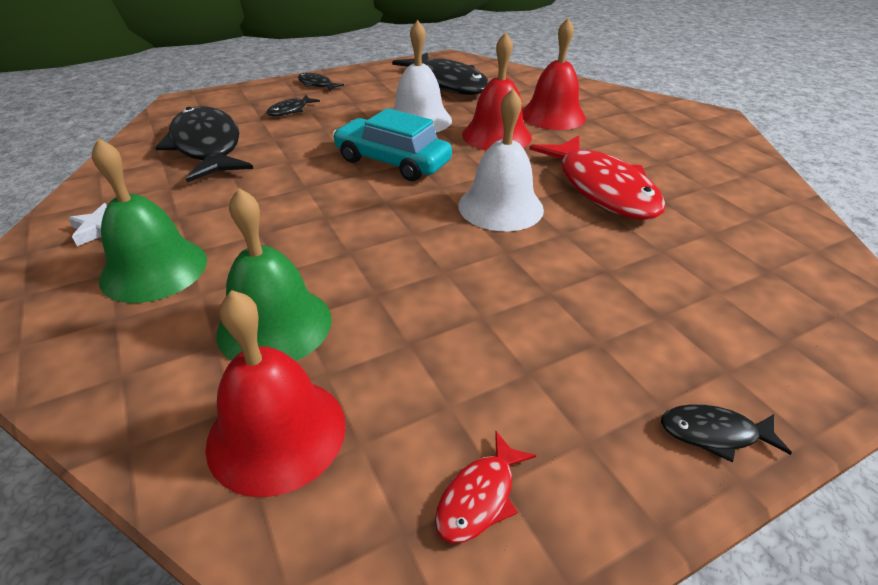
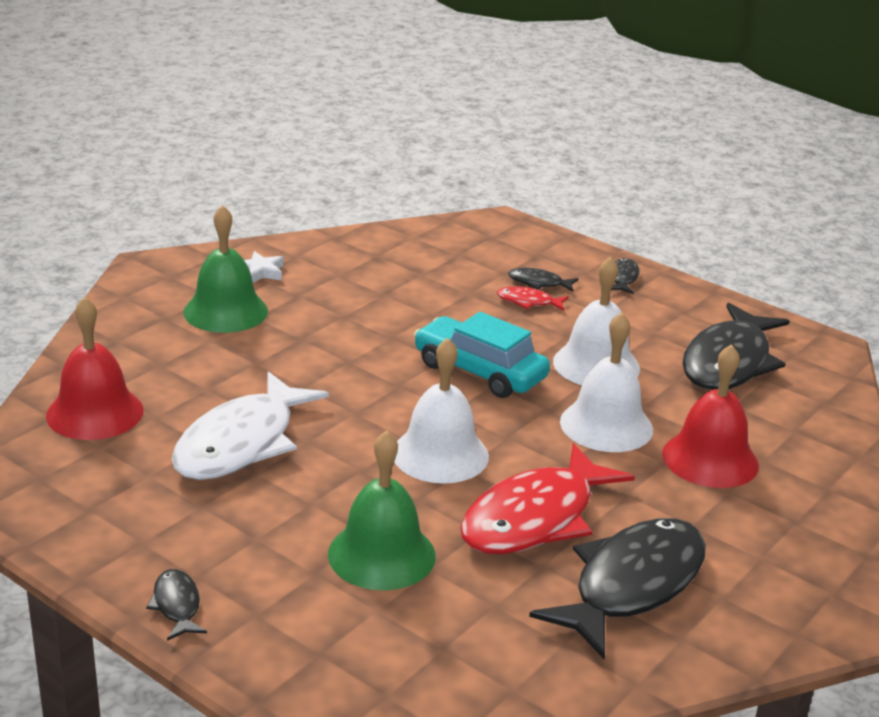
camera: 65 degrees right, 10 degrees down
black fish [155,106,253,182] -> black fish moved to [529,518,706,659]
green bell [216,188,332,361] -> green bell moved to [328,430,436,590]
turquoise car [332,108,452,181] -> turquoise car turned 60 degrees counterclockwise [414,312,550,398]
red fish [435,431,536,544] -> red fish moved to [497,286,569,311]
red bell [462,32,532,151] -> white bell [560,312,653,452]
none -> white fish [172,371,329,480]

